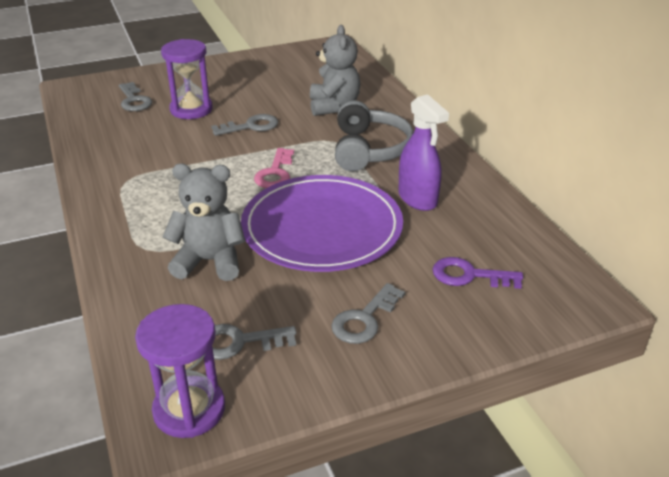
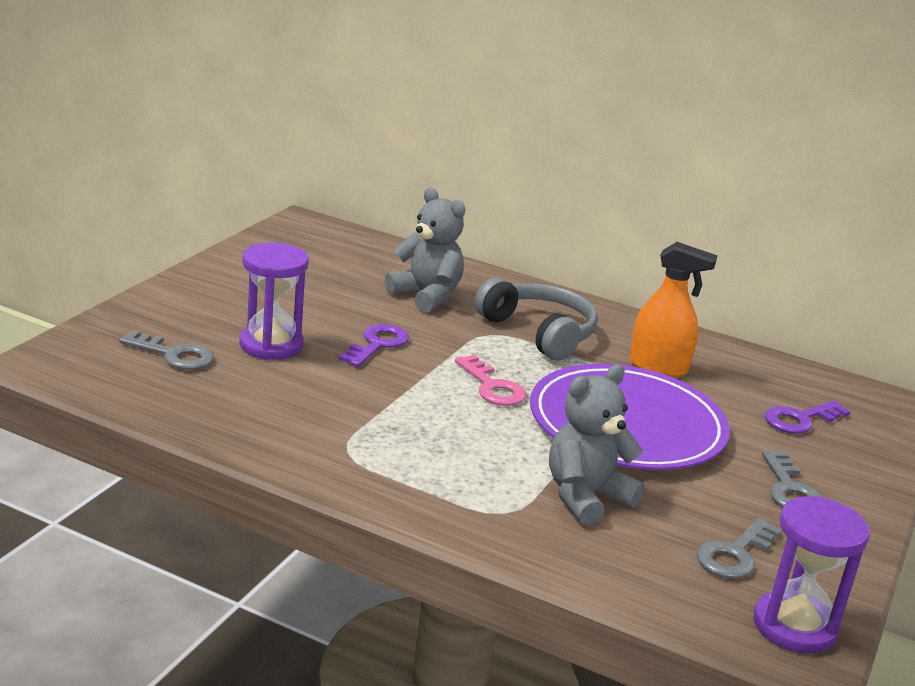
camera: 45 degrees left, 10 degrees down
grey key [211,114,278,136] -> purple key [339,324,409,367]
purple spray bottle [398,94,449,211] -> orange spray bottle [629,242,718,377]

